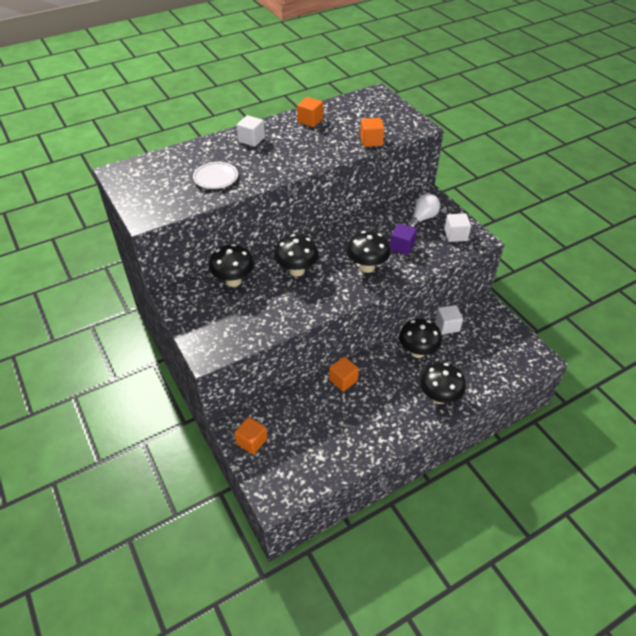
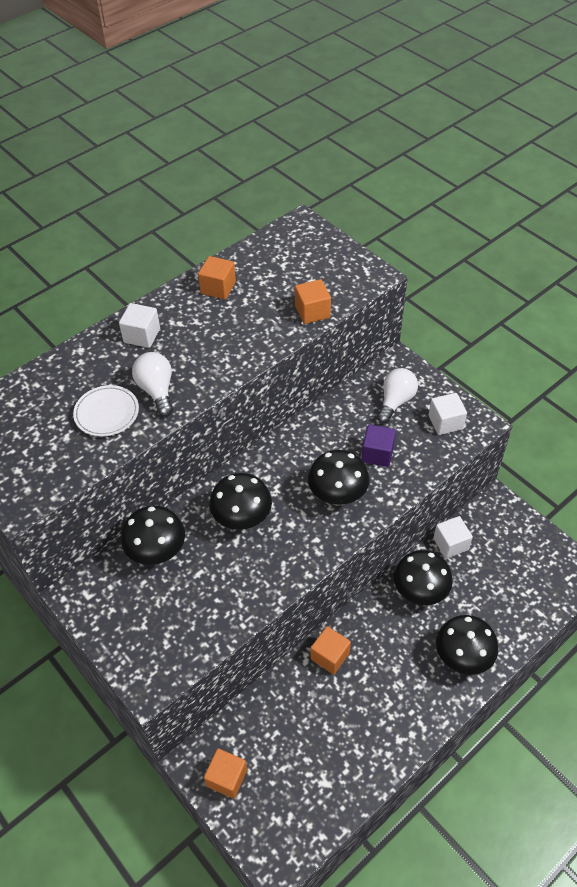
camera: 10 degrees left, 5 degrees up
none -> white light bulb [132,352,173,417]

